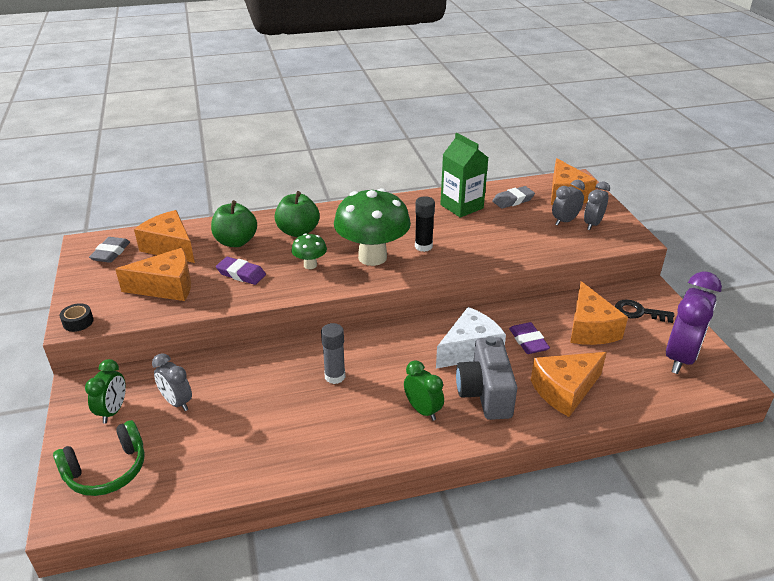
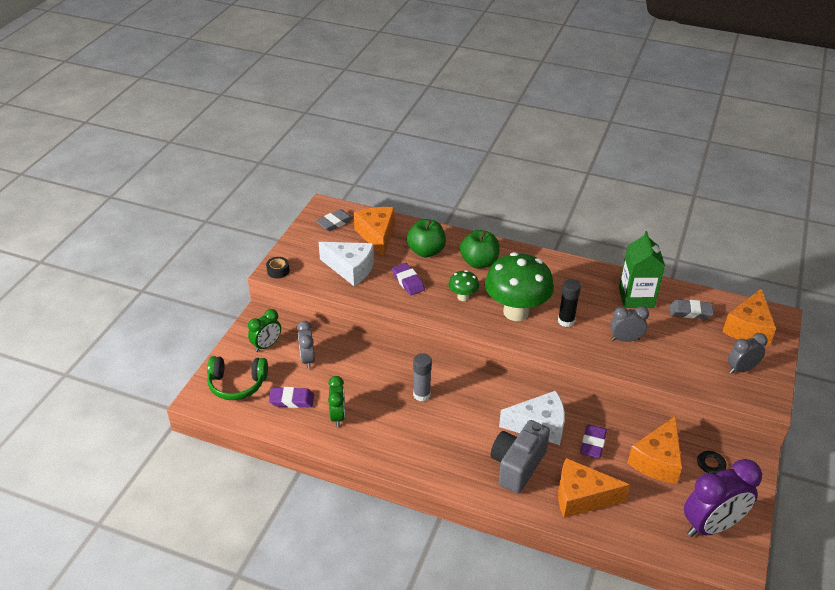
camera: 35 degrees right, 5 degrees up
orange cheese [115,248,191,301] -> white cheese [319,242,374,286]
green clock [404,360,444,421] -> green clock moved to [328,376,345,427]
grey clock [552,180,585,226] -> grey clock moved to [610,306,649,342]
none -> purple eraser [269,387,314,408]

